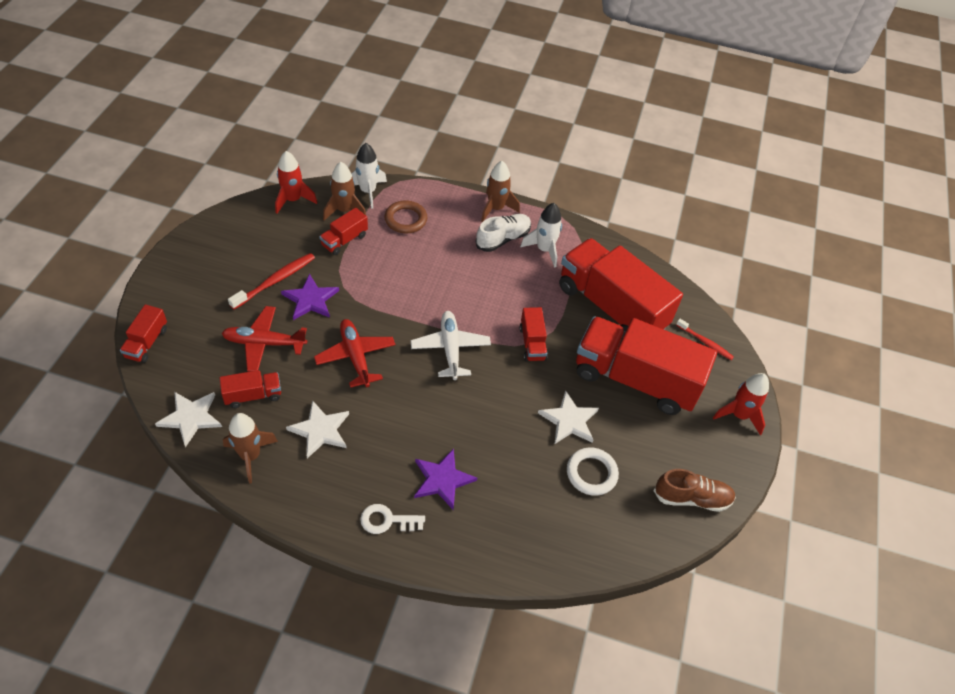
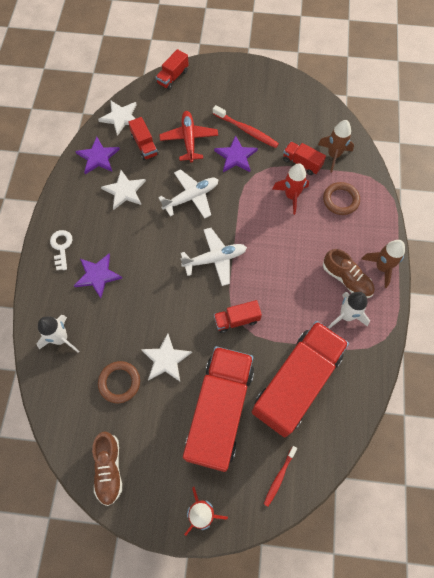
camera: 85 degrees right, 15 degrees up
red truck [120,304,167,363] -> red truck turned 60 degrees counterclockwise [156,49,189,90]
brown rocket [223,413,278,484] -> purple star [75,137,120,174]
red rocket [275,151,317,214] -> red rocket moved to [273,163,309,215]
red plane [314,319,396,388] -> white plane [158,169,218,219]
white rocket [351,143,387,209] -> white rocket moved to [36,315,80,353]
white shoe [475,214,531,252] -> brown shoe [323,249,375,298]
white ring [567,447,619,496] -> brown ring [98,361,140,403]

